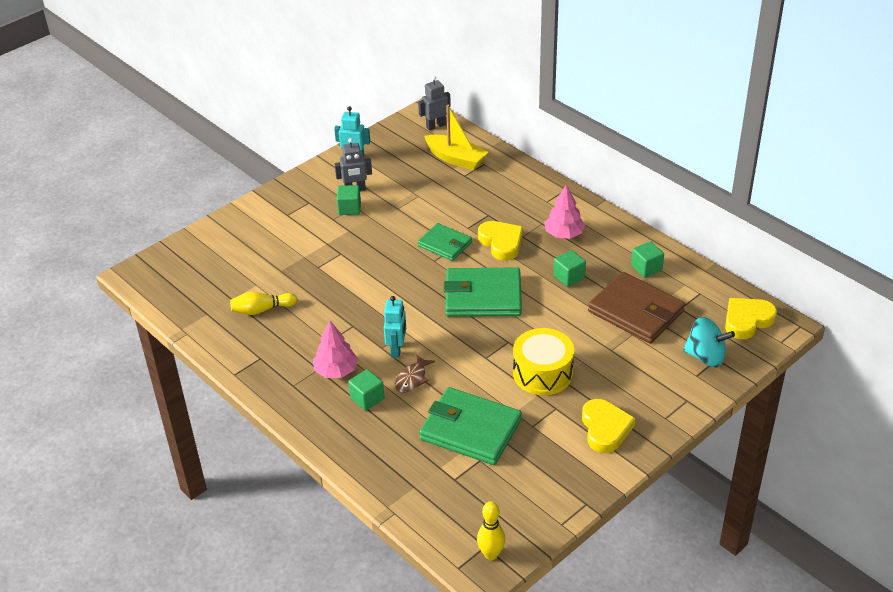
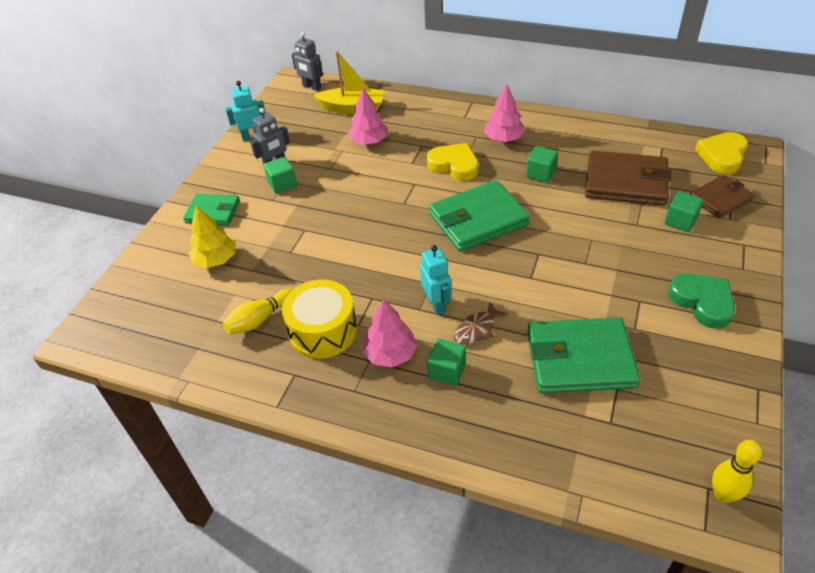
camera: 25 degrees left, 5 degrees up
brown fish [395,354,435,393] -> brown fish turned 45 degrees clockwise [454,301,509,345]
grey robot [418,76,451,131] -> grey robot turned 90 degrees counterclockwise [292,32,323,91]
green wallet [418,223,472,261] -> green wallet moved to [183,194,240,226]
yellow drum [513,328,574,395] -> yellow drum moved to [282,279,357,359]
yellow heart [582,399,635,453] -> green heart [668,273,735,329]
green cube [631,241,664,278] -> green cube moved to [664,191,703,232]
turquoise spinning top [683,317,735,367] -> brown wallet [690,175,755,219]
none -> yellow tree [189,205,236,268]
none -> pink tree [348,88,388,145]

